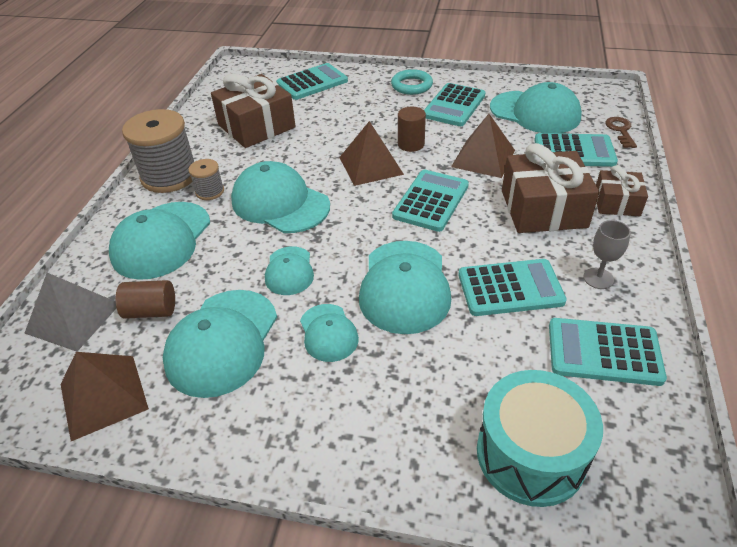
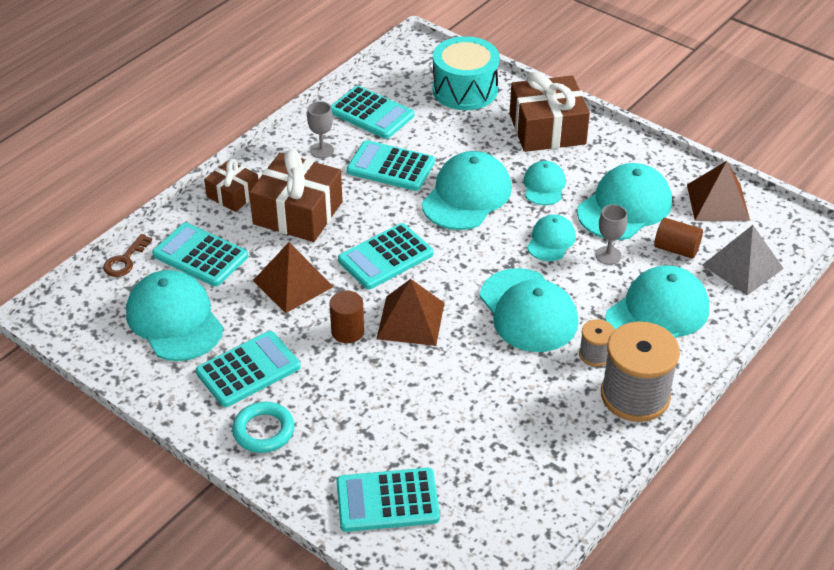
camera: 155 degrees left, 0 degrees up
brown gift [211,73,296,148] -> brown gift moved to [510,71,590,152]
none -> grey goblet [595,204,627,265]

